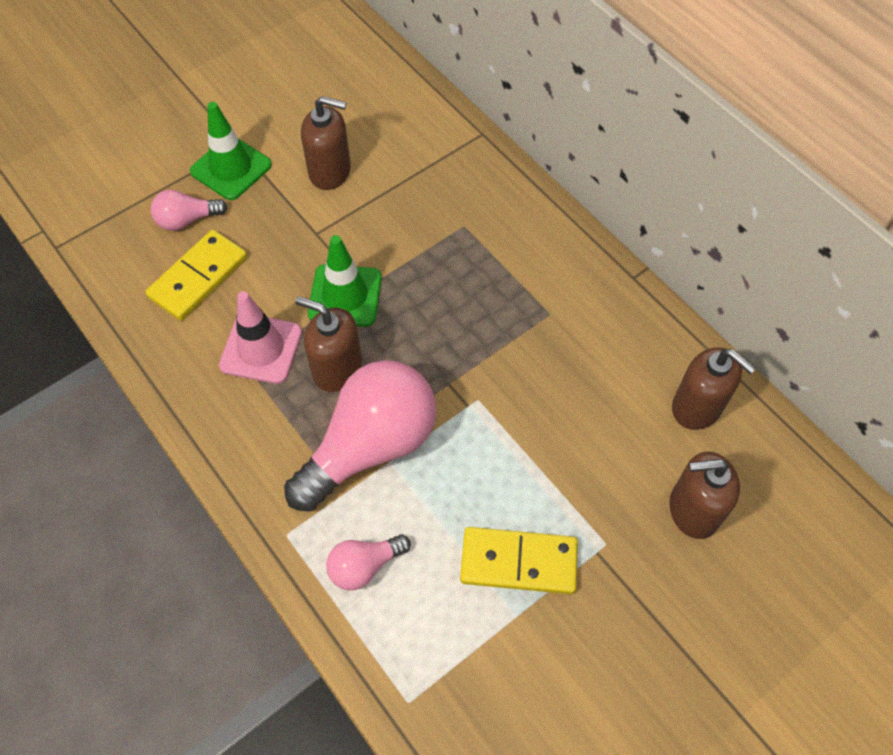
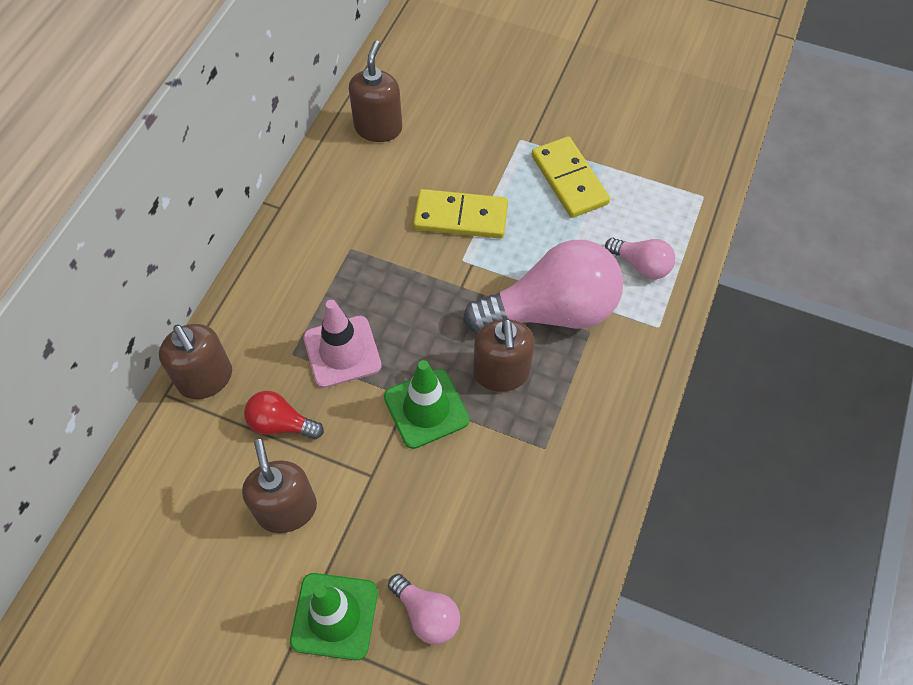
camera: 120 degrees left, 0 degrees up
yellow domino [145,230,247,321] -> yellow domino moved to [413,189,508,239]
pink traffic cone [219,291,302,384] -> pink traffic cone moved to [303,300,382,388]
pink light bulb [284,360,436,512] -> pink light bulb turned 150 degrees clockwise [463,240,623,334]
brown soap dispenser [669,451,740,539] -> brown soap dispenser moved to [159,324,232,399]
none -> red light bulb [244,391,324,439]

